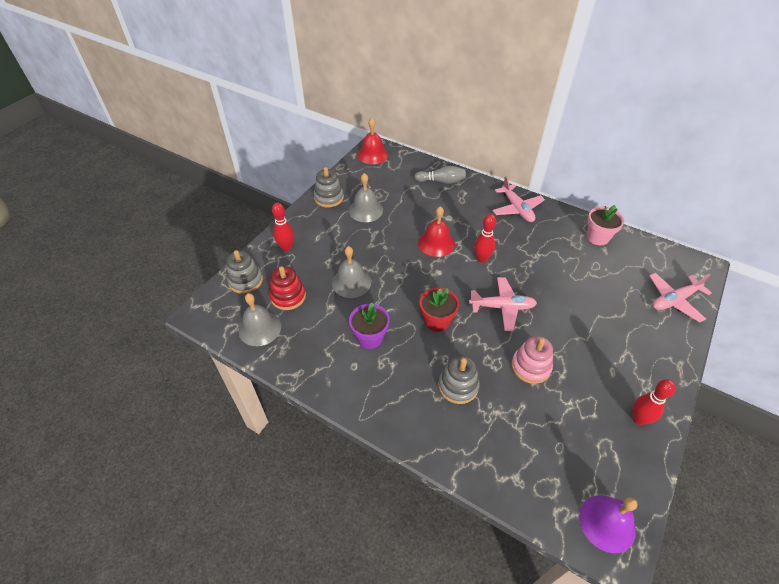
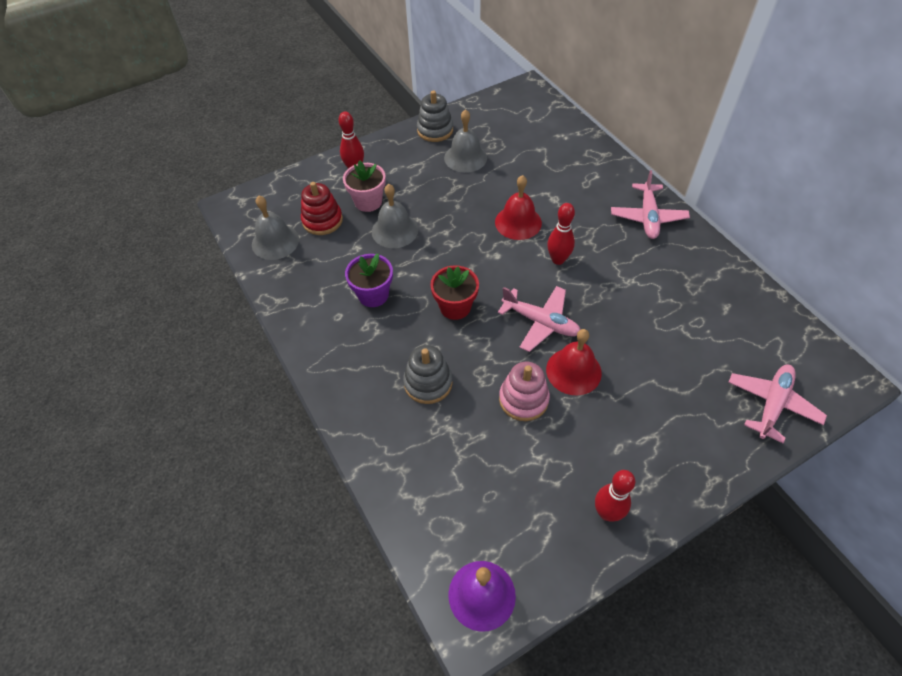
camera: 30 degrees right, 5 degrees up
grey stacking toy [226,250,263,294] -> none
red bell [357,118,388,164] -> red bell moved to [546,329,602,395]
grey bowling pin [414,166,466,184] -> none
pink flower pot [587,205,624,245] -> pink flower pot moved to [343,160,386,212]
pink plane [649,273,712,322] -> pink plane turned 120 degrees clockwise [728,365,827,443]

